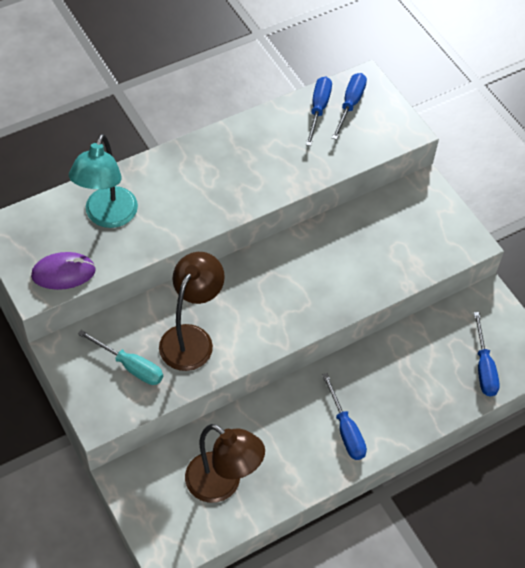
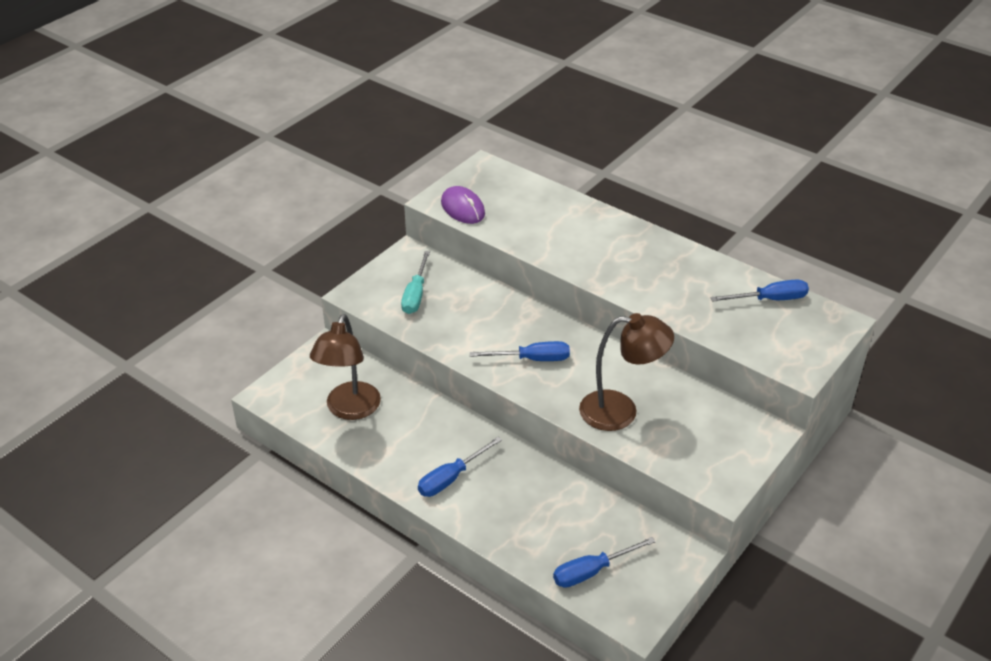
camera: 70 degrees right, 15 degrees down
turquoise lamp [69,134,138,228] -> none
brown lamp [159,252,225,371] -> brown lamp moved to [579,313,674,431]
blue screwdriver [332,73,367,140] -> blue screwdriver moved to [470,341,570,361]

